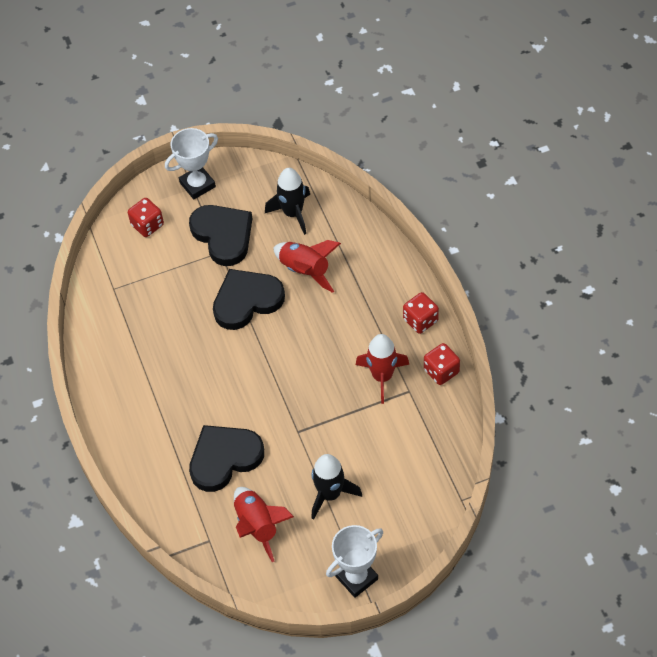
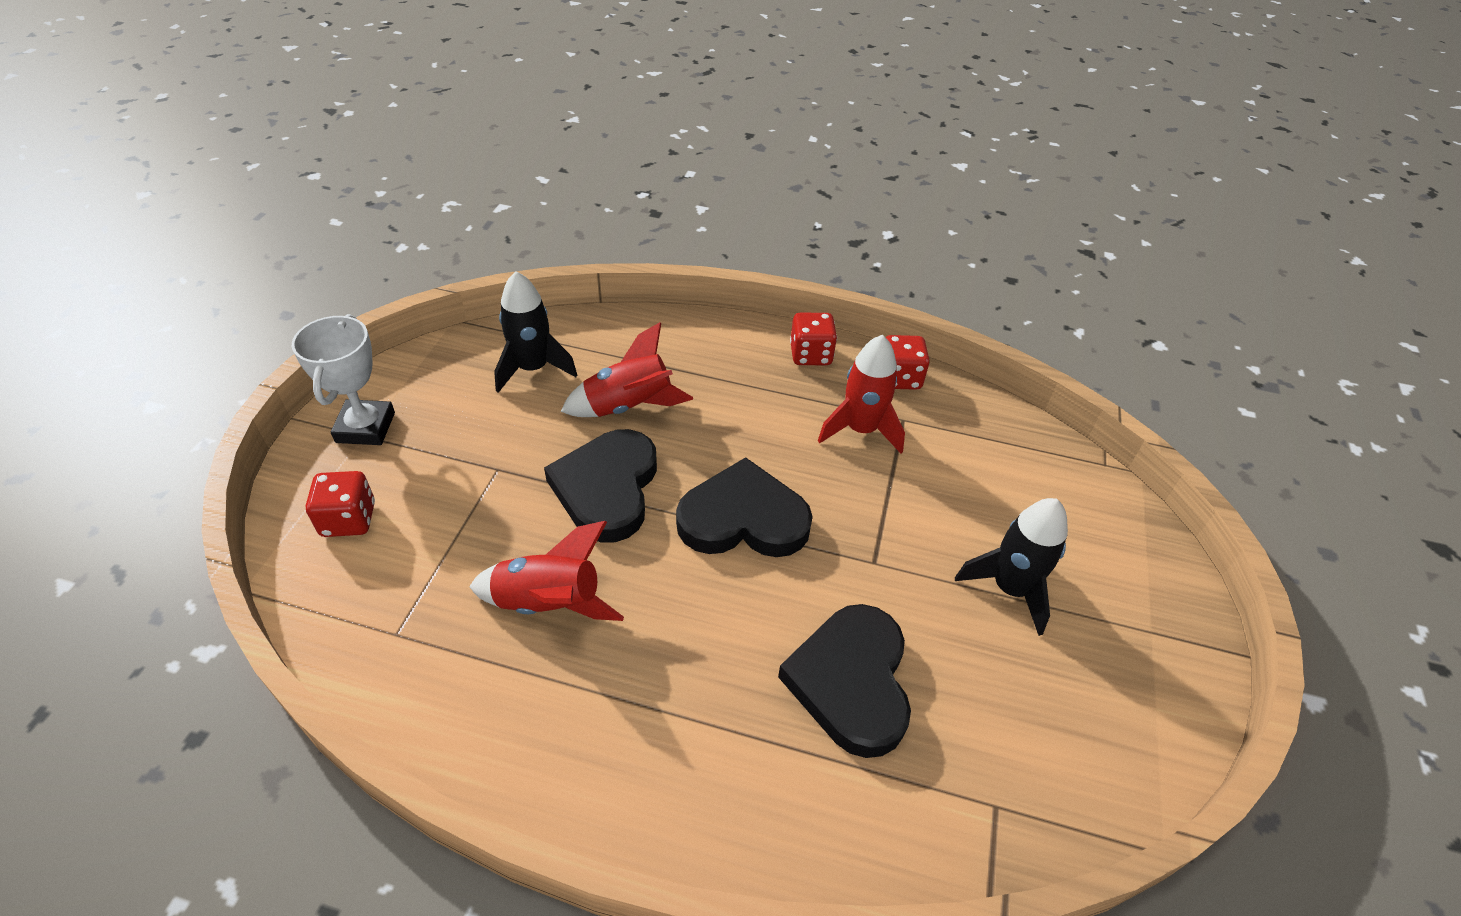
camera: 60 degrees left, 10 degrees down
black heart [189,205,253,266] -> black heart moved to [676,457,813,557]
red rocket [234,487,294,562] -> red rocket moved to [469,521,624,621]
white trophy [326,525,383,598] -> none

